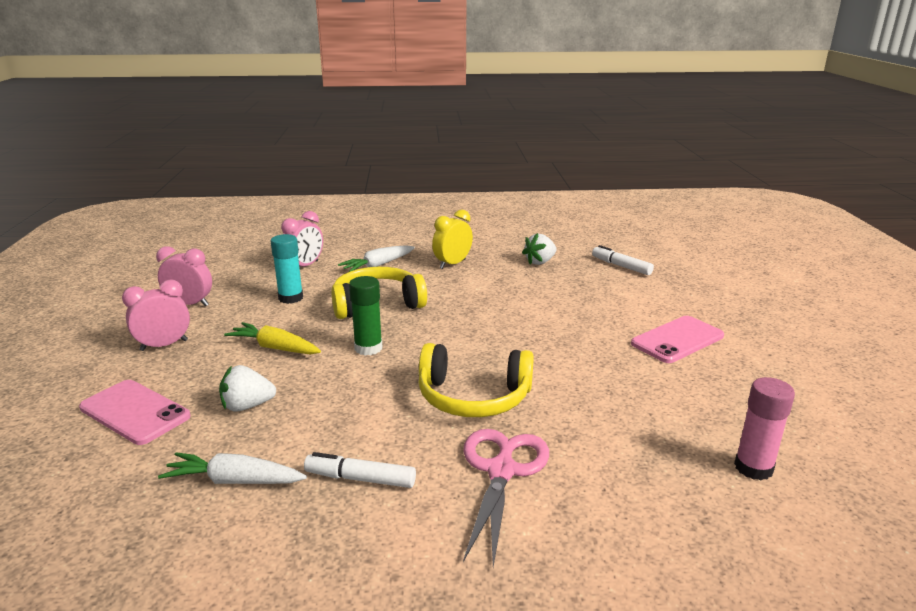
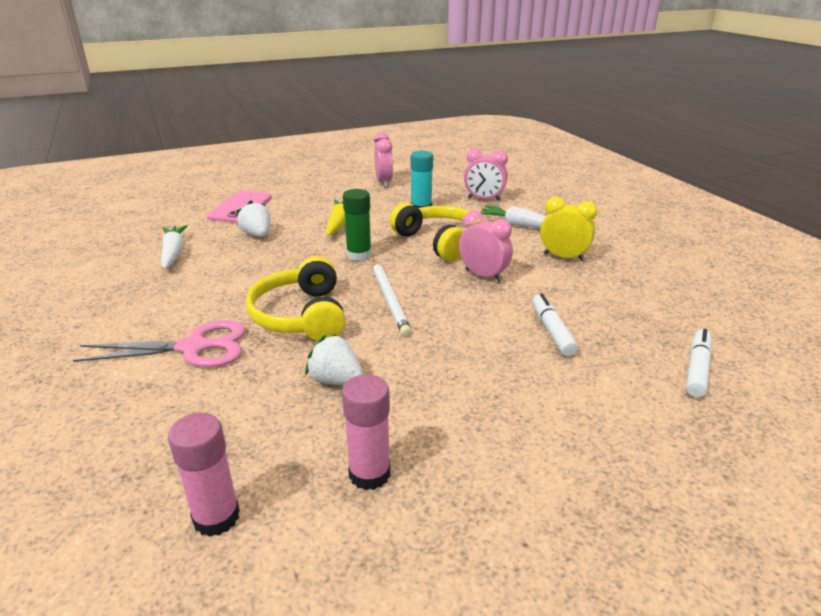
camera: 70 degrees right, 5 degrees up
pink clock [122,279,190,351] -> pink clock moved to [459,210,513,282]
white marker [304,452,416,488] -> white marker moved to [532,294,578,356]
white strawberry [522,233,557,265] -> white strawberry moved to [305,334,364,385]
pink phone [631,316,724,363] -> none
none -> pink glue stick [342,374,390,490]
none -> white pencil [373,260,411,337]

